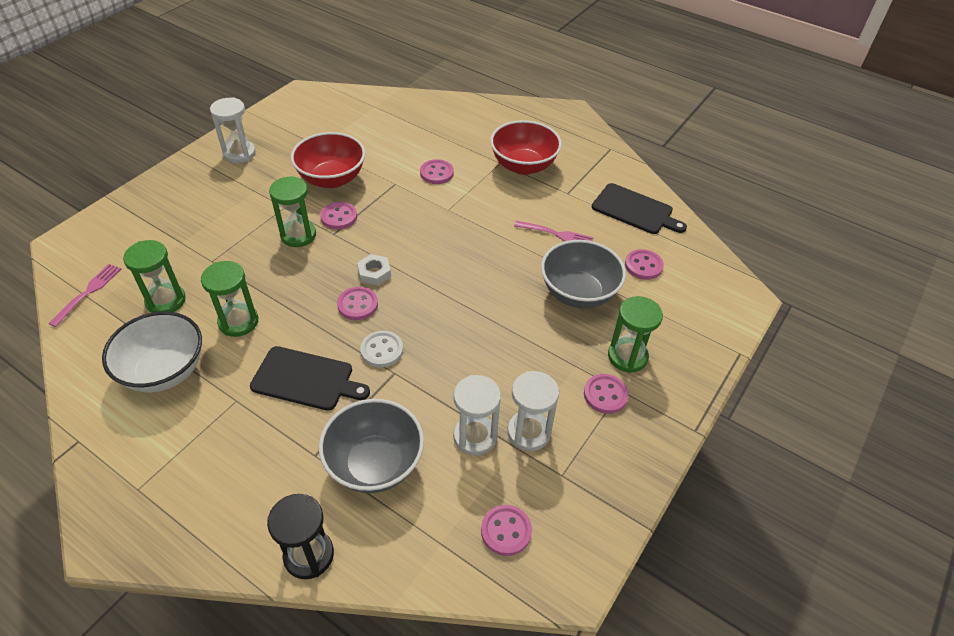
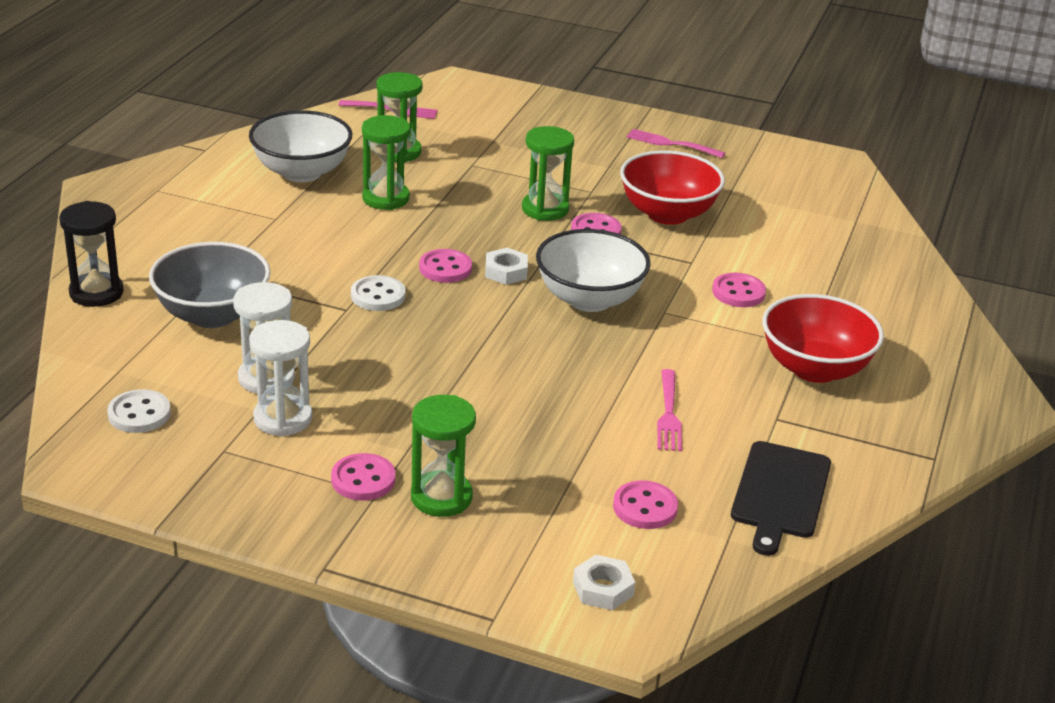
camera: 75 degrees right, 15 degrees down
white hourglass [210,97,256,163] -> pink fork [627,129,725,158]
black cutting board [250,346,370,411] -> none
pink button [481,505,532,556] -> white button [107,389,171,433]
grey bowl [541,240,626,308] -> none
none -> white bowl [536,229,651,312]
none -> white nut [573,555,635,610]

